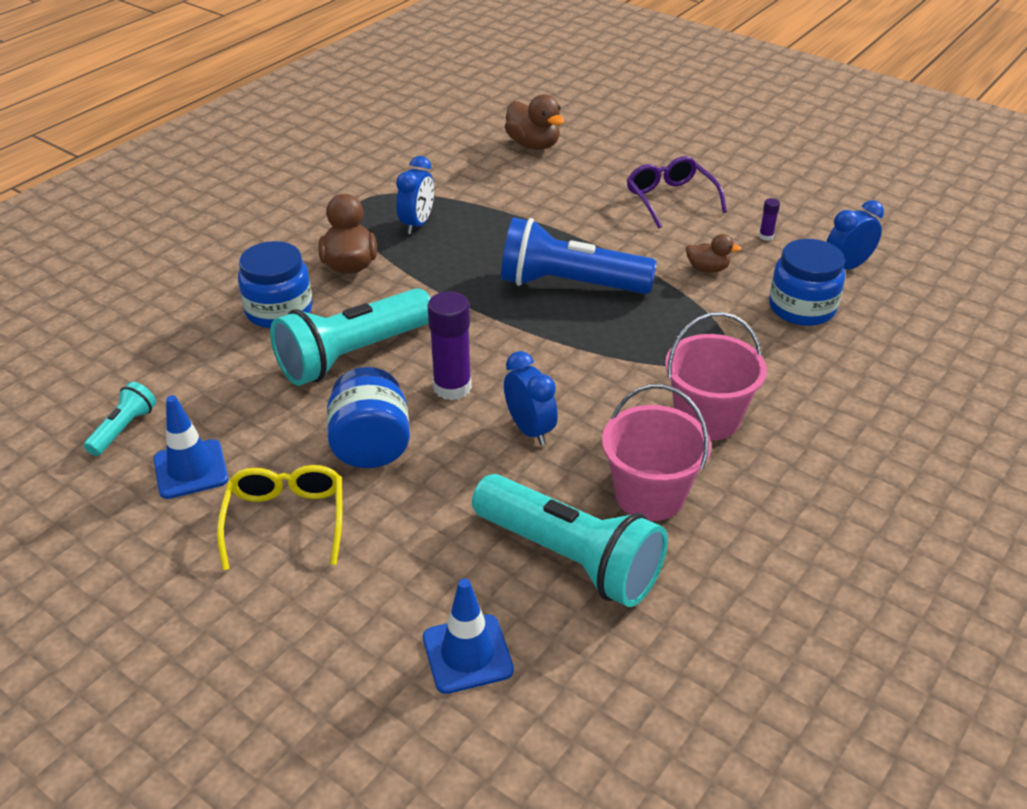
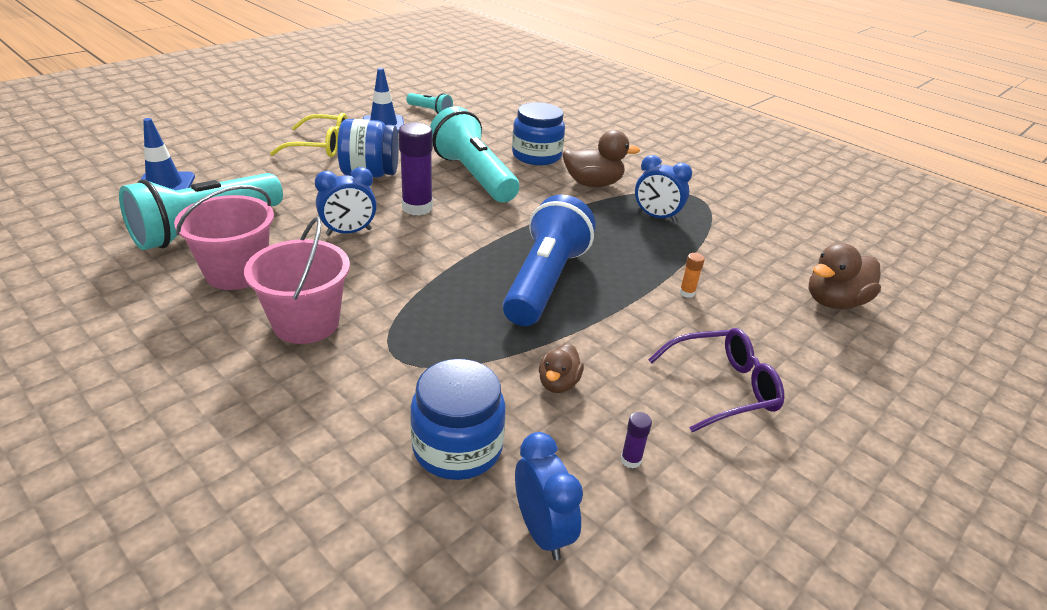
camera: 95 degrees right, 5 degrees down
none -> orange glue stick [679,253,705,298]

